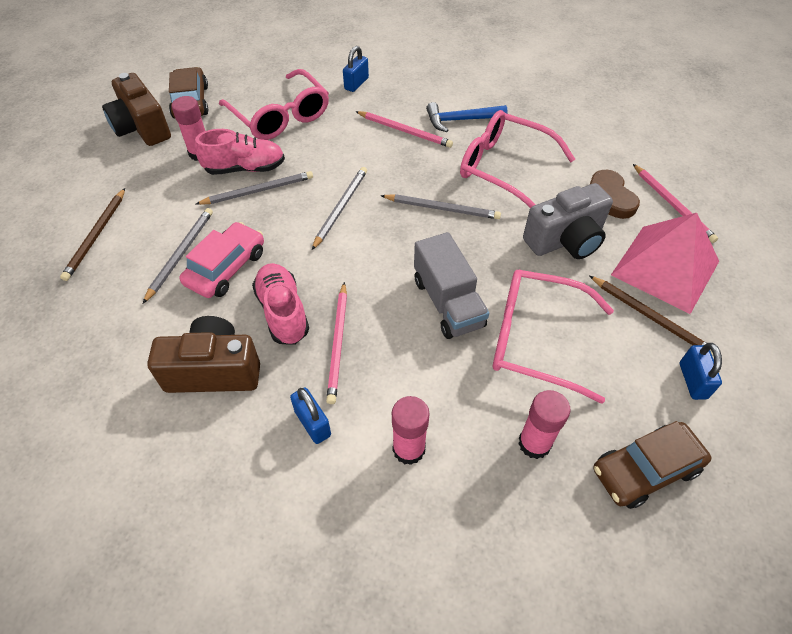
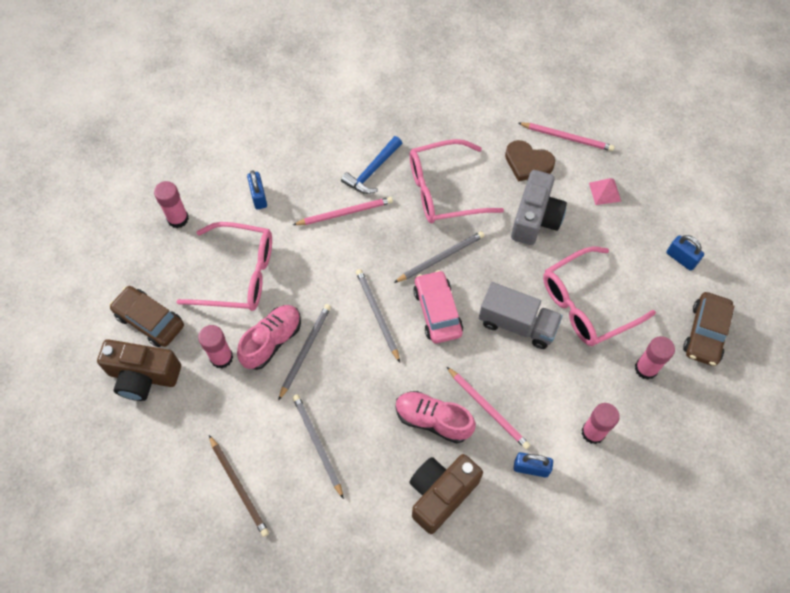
camera: 45 degrees left, 10 degrees up
pink car [179,222,264,298] -> pink car moved to [413,270,463,343]
brown pencil [589,275,713,356] -> none
pink pyramid [611,213,719,314] -> pink pyramid [589,178,621,205], size x0.42
none -> pink glue stick [154,181,189,228]

